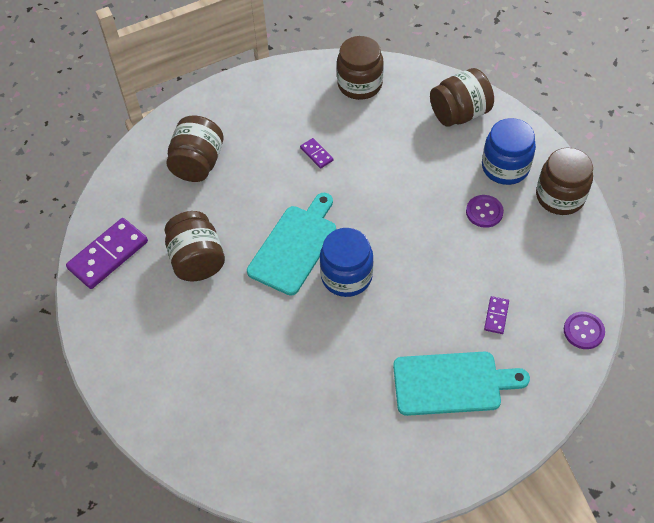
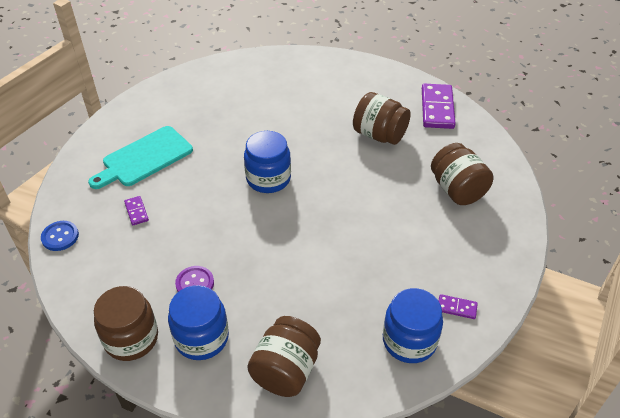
camera: 140 degrees right, 10 degrees down
turquoise cutting board [247,193,336,296] -> none
purple domino [300,138,334,169] -> purple domino moved to [439,294,478,319]
brown jar [337,36,384,100] -> blue jar [383,288,443,363]
purple button [564,312,605,349] -> blue button [41,221,79,251]

